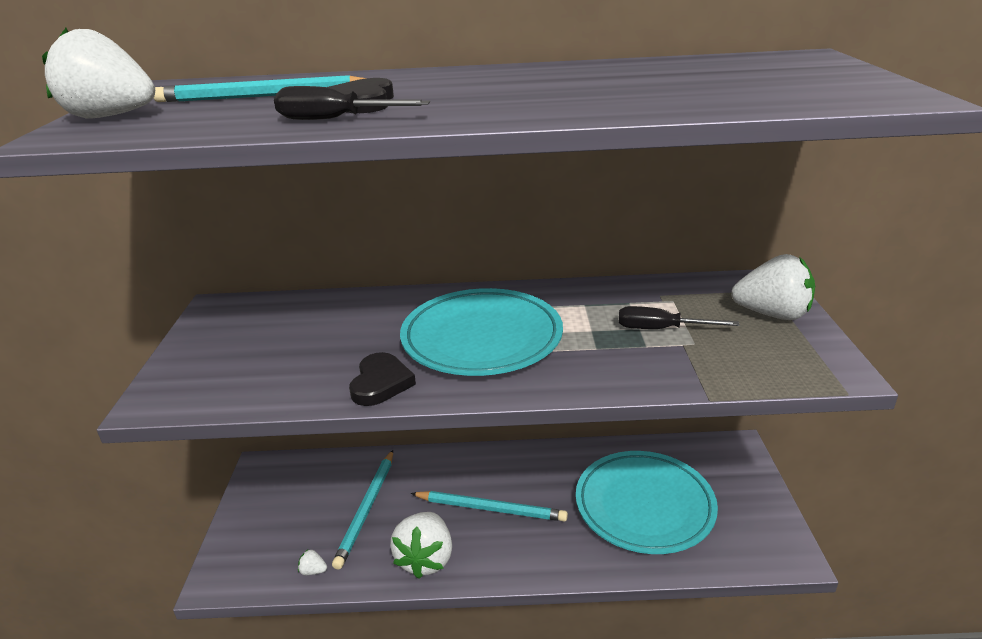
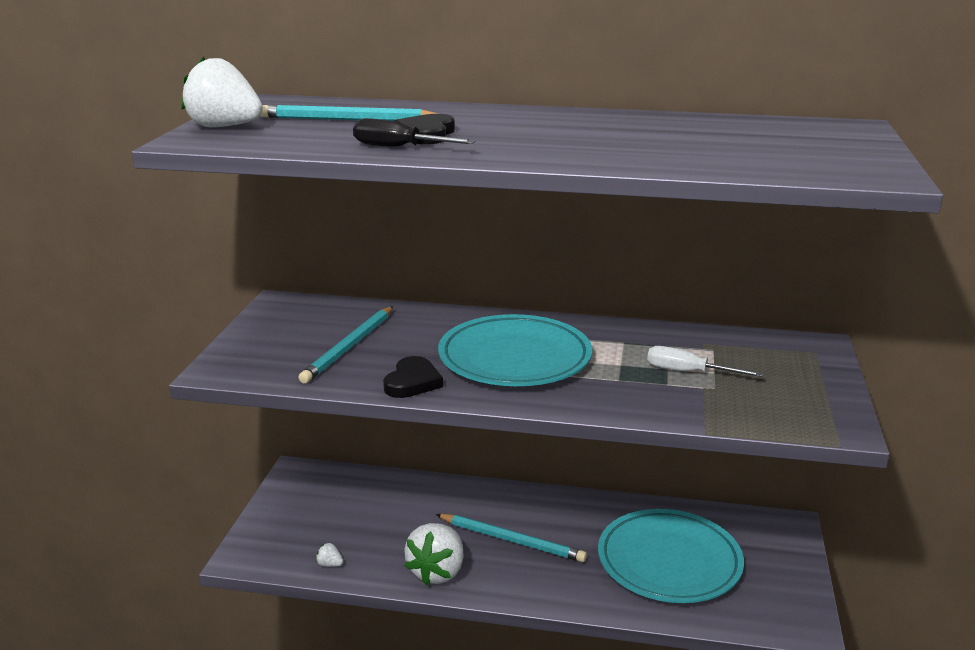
camera: 10 degrees right, 5 degrees down
turquoise pencil [332,450,393,569] -> turquoise pencil moved to [298,306,393,383]
black screwdriver [618,306,740,329] -> white screwdriver [647,346,763,377]
white strawberry [731,254,815,320] -> none

